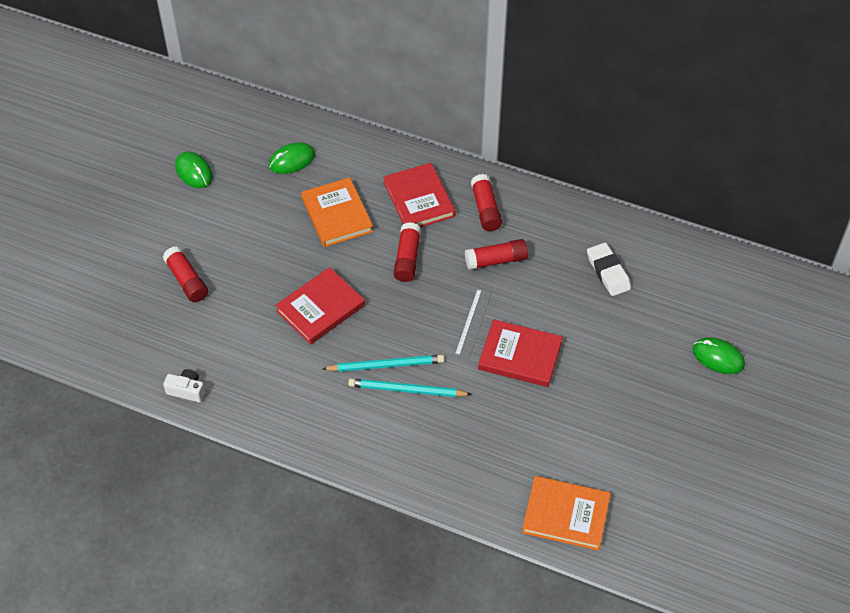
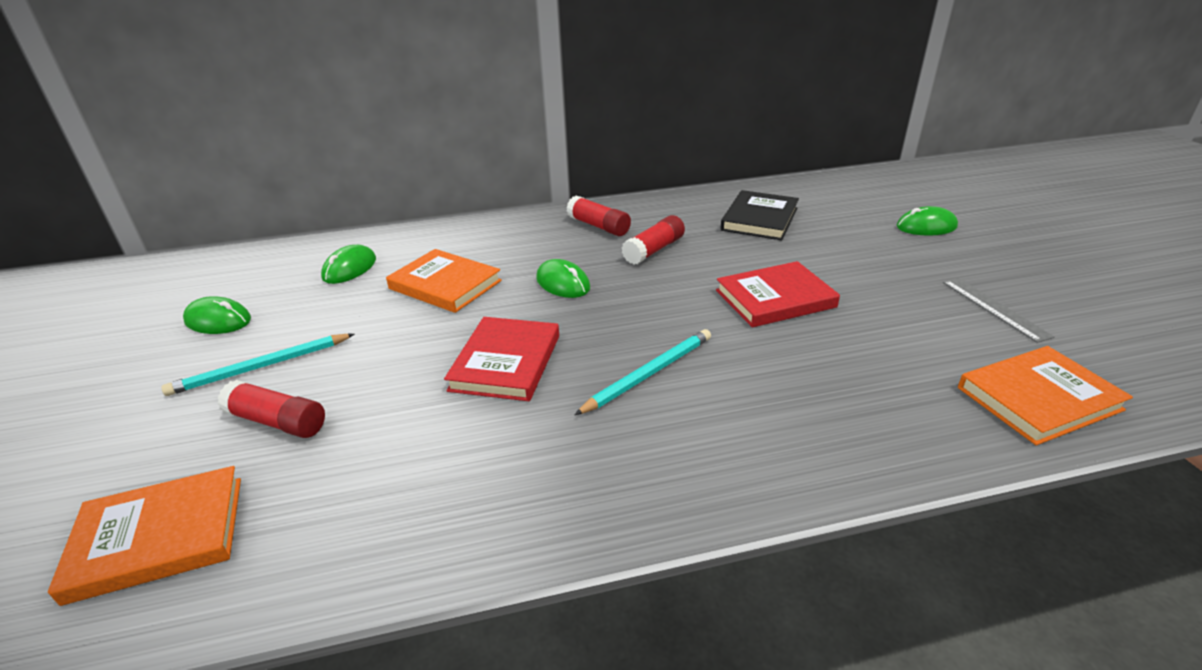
camera: 35 degrees left, 20 degrees down
white camera [163,369,205,403] -> none
turquoise pencil [348,378,472,397] -> turquoise pencil moved to [161,334,354,396]
red book [383,163,455,227] -> none
red glue stick [394,222,421,282] -> green mouse [536,259,590,298]
grey ruler [454,288,492,359] -> grey ruler moved to [943,278,1054,343]
white eraser [587,242,631,296] -> black book [720,190,799,240]
none -> orange book [48,466,241,606]

